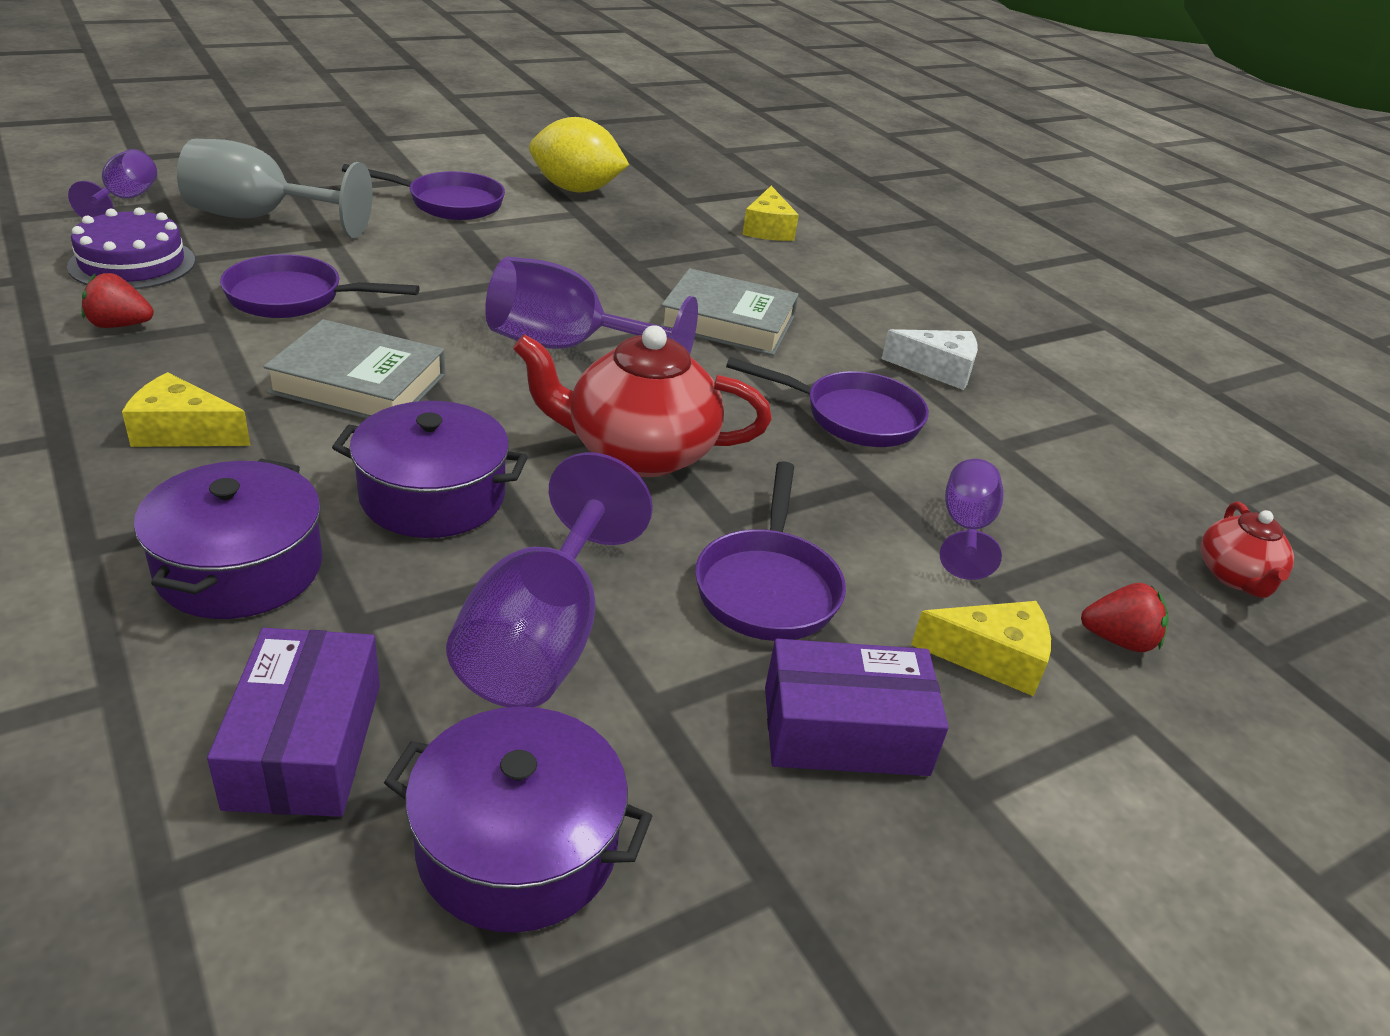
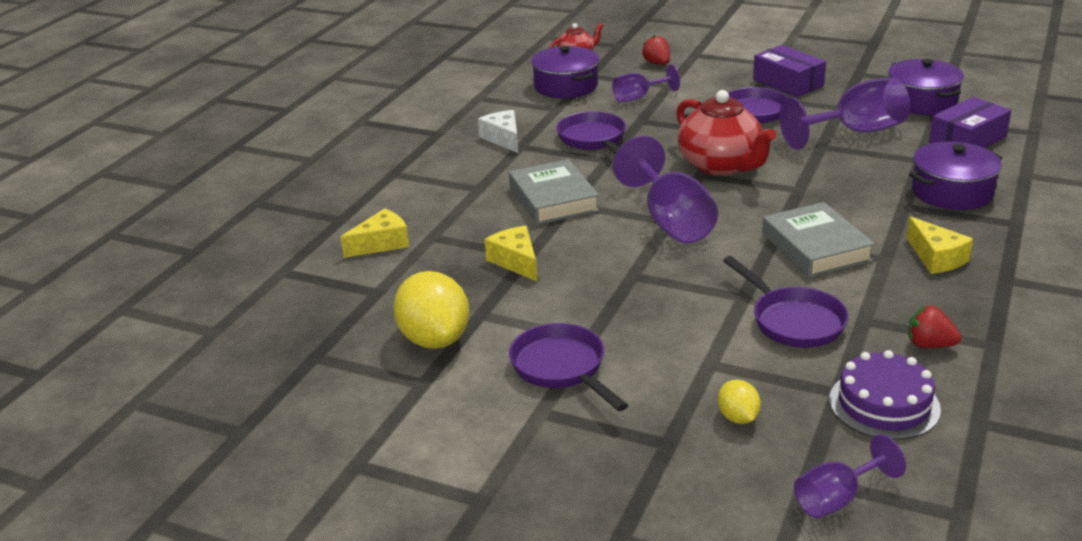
camera: 120 degrees left, 5 degrees down
red strawberry [82,273,154,328] -> red strawberry turned 150 degrees clockwise [908,306,961,348]
grey goblet [177,139,373,238] -> yellow lemon [718,380,761,424]
purple pot [332,401,528,538] -> purple pot moved to [531,46,599,98]
yellow cheese [911,601,1051,696] -> yellow cheese moved to [485,226,537,281]

